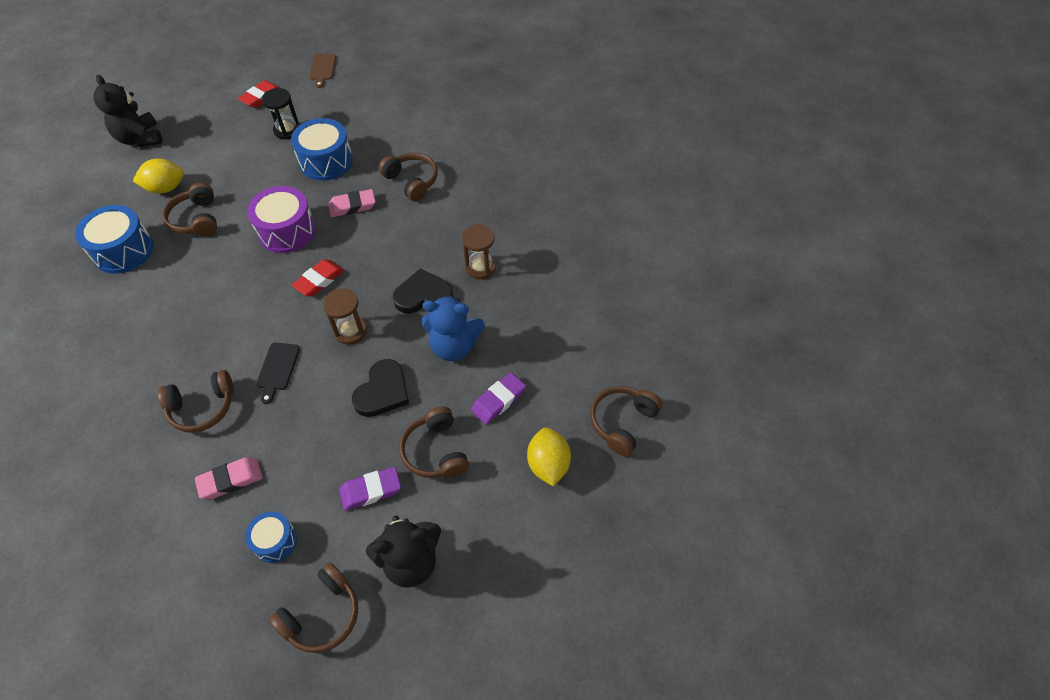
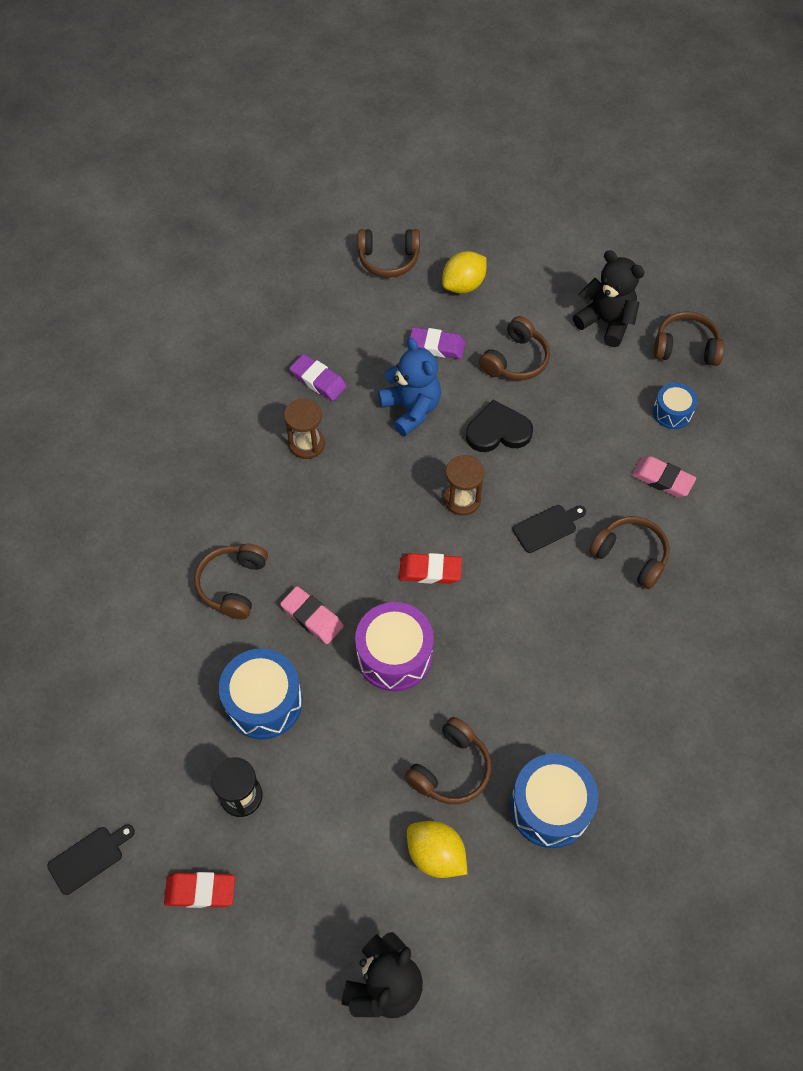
camera: 125 degrees left, 5 degrees up
brown cutting board [309,54,336,88] -> black cutting board [47,825,135,895]
purple eraser [339,467,401,511] -> purple eraser moved to [289,354,347,401]
black heart [393,268,453,313] -> none

